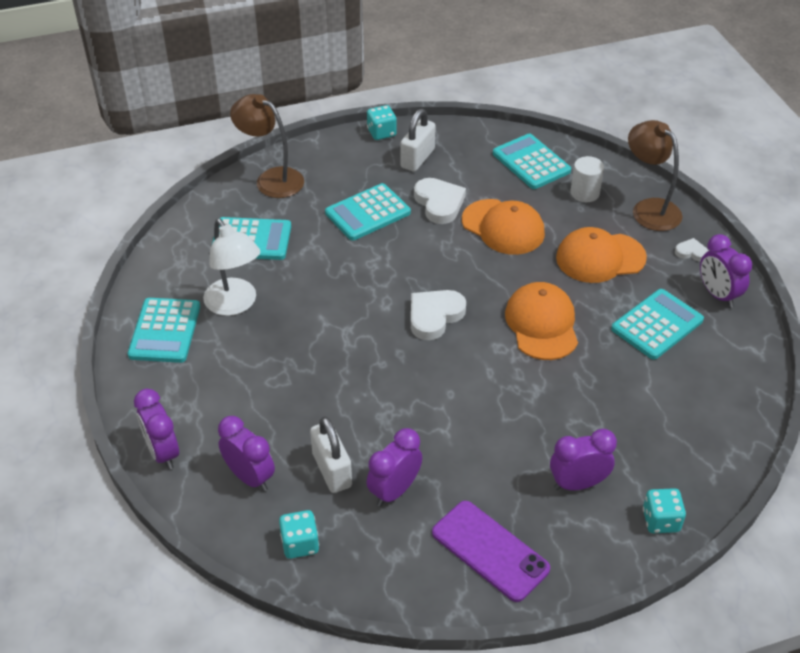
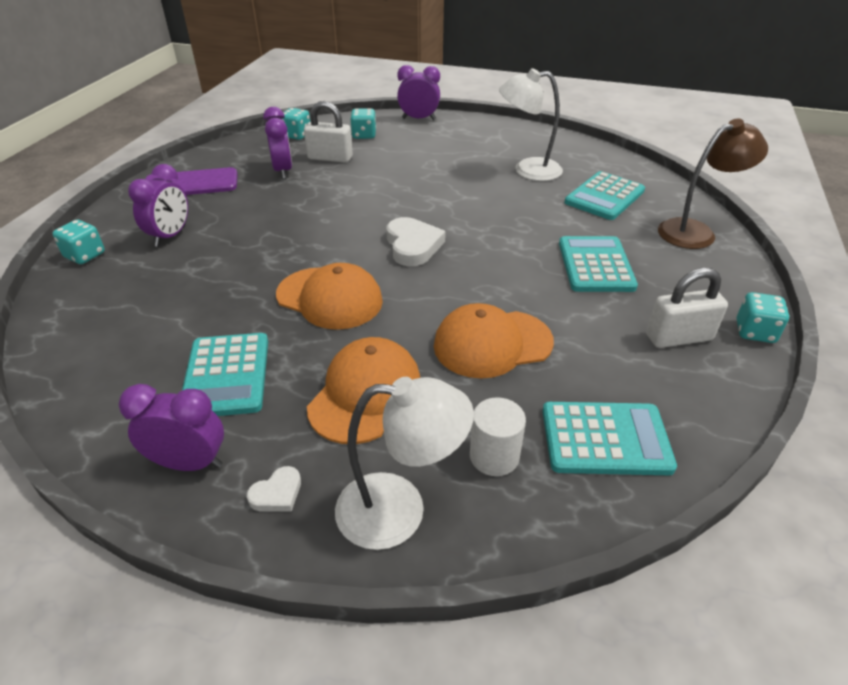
camera: 125 degrees right, 5 degrees down
turquoise calculator [128,298,200,363] -> none
purple clock [218,416,275,491] -> turquoise dice [350,108,376,139]
white padlock [400,109,436,172] -> white padlock turned 75 degrees counterclockwise [646,268,728,348]
white heart [414,178,466,224] -> none
brown lamp [628,120,682,231] -> white lamp [335,377,474,550]

